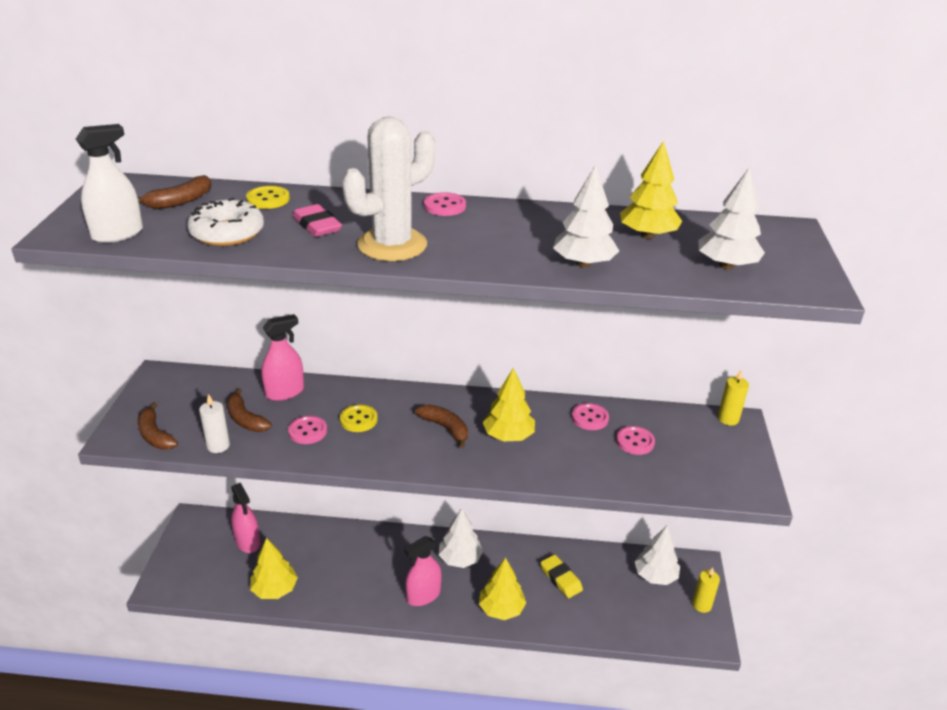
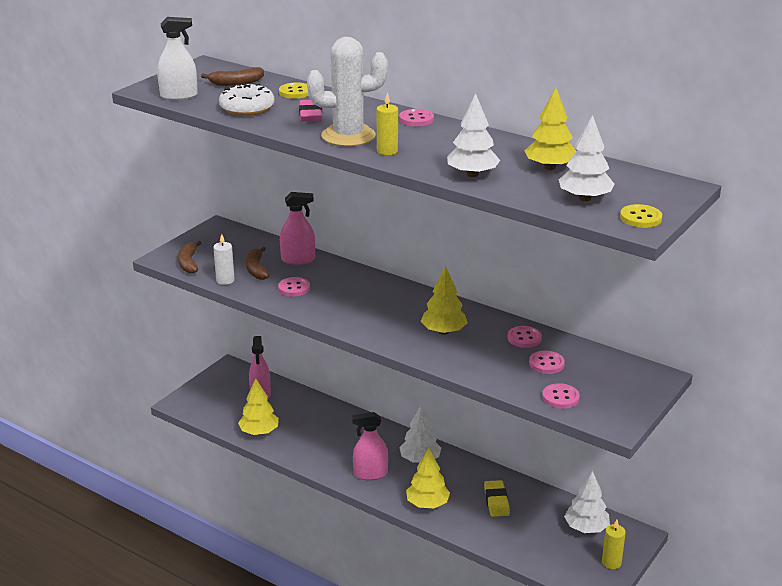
camera: 30 degrees right, 5 degrees down
yellow button [340,404,378,432] -> yellow button moved to [620,204,662,228]
brown banana [415,404,468,448] -> none
yellow candle [718,369,749,426] -> yellow candle moved to [377,92,398,155]
none -> pink button [542,383,580,409]

